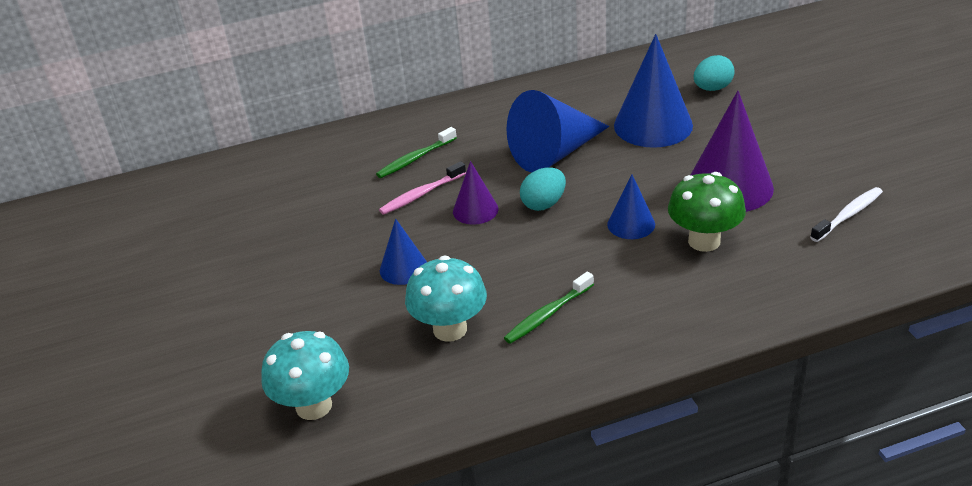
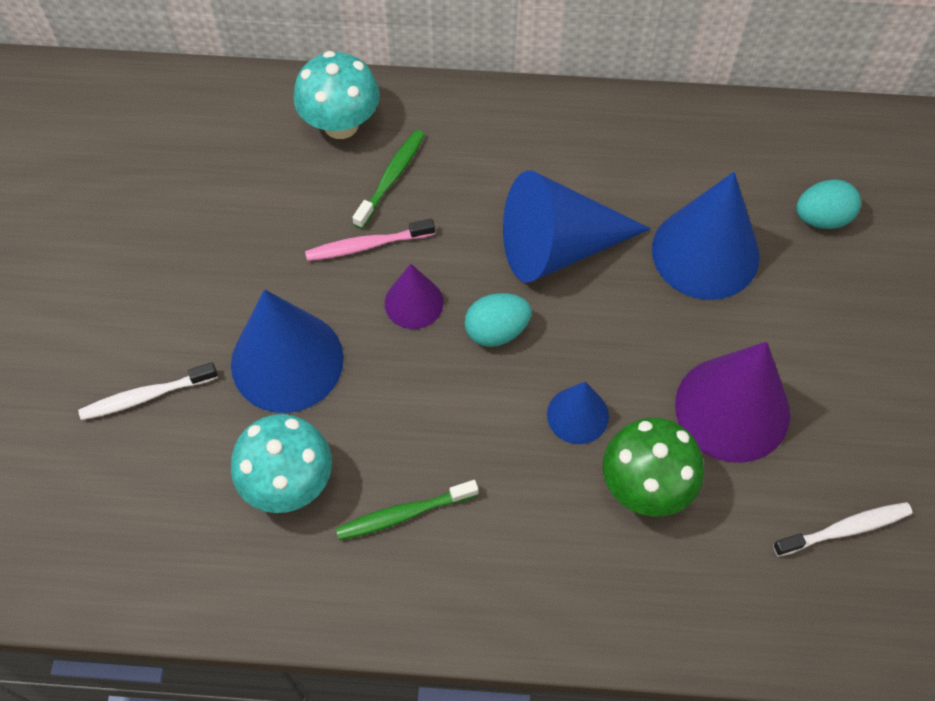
camera: 20 degrees right, 25 degrees up
turquoise mushroom [261,331,349,420] -> turquoise mushroom moved to [294,51,380,139]
green toothbrush [376,127,457,178] -> green toothbrush turned 135 degrees clockwise [352,130,425,229]
blue cone [380,218,427,285] -> blue cone [231,289,344,413], size x1.86
none -> white toothbrush [78,362,218,420]

